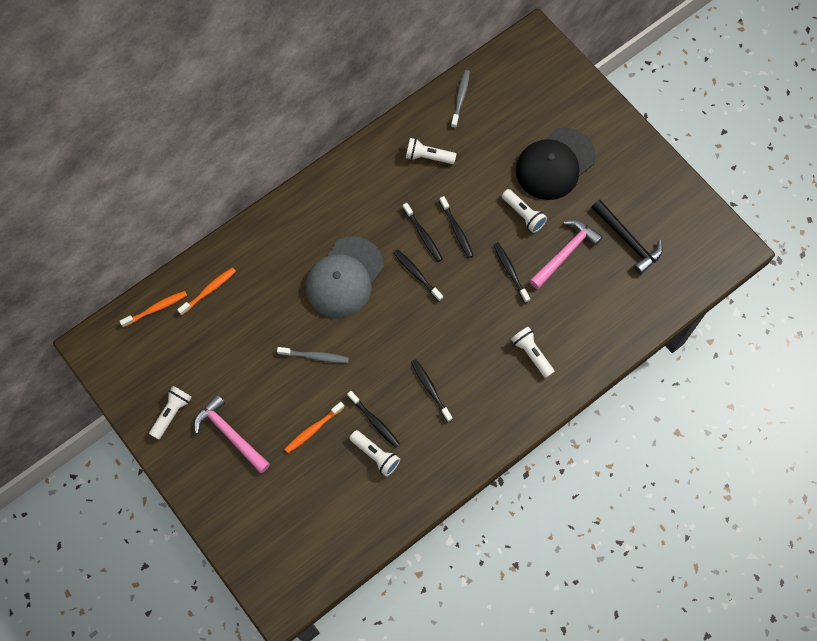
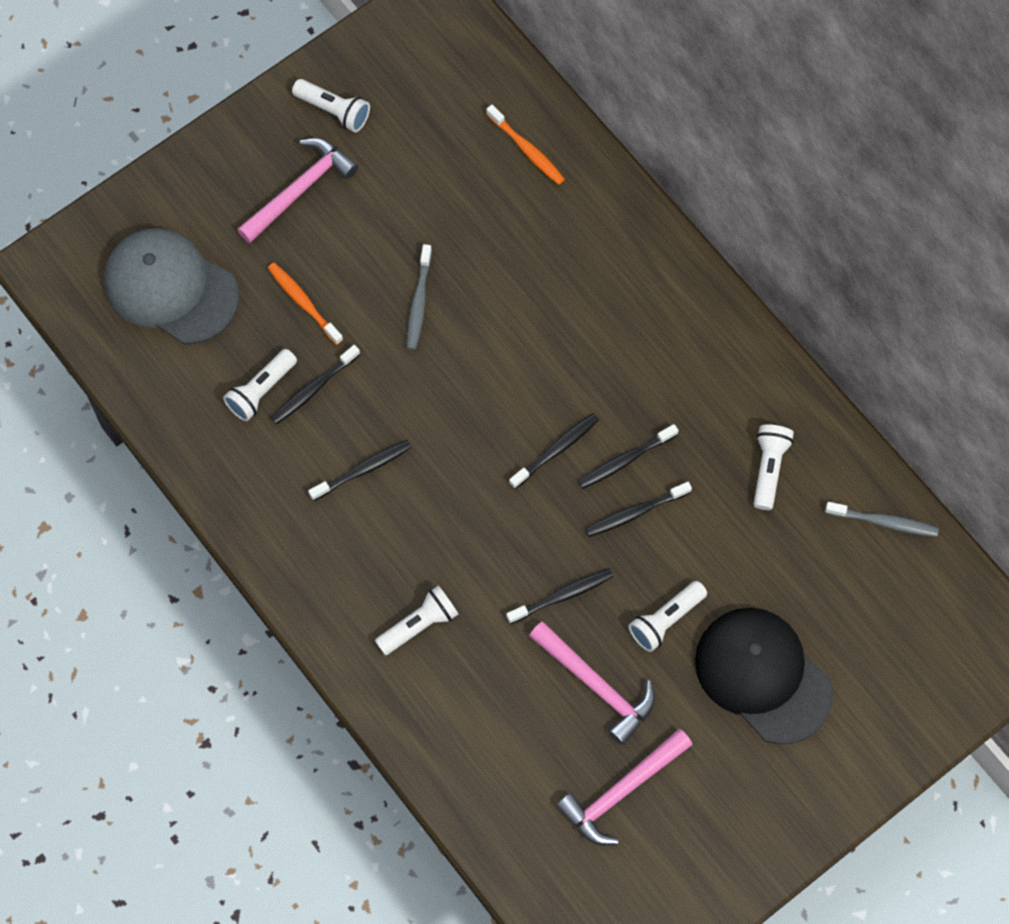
camera: 90 degrees right, 0 degrees up
orange toothbrush [119,291,187,328] -> none
grey cap [306,236,384,318] -> grey cap moved to [104,228,239,344]
black hammer [591,200,663,275] -> pink hammer [556,729,693,845]

